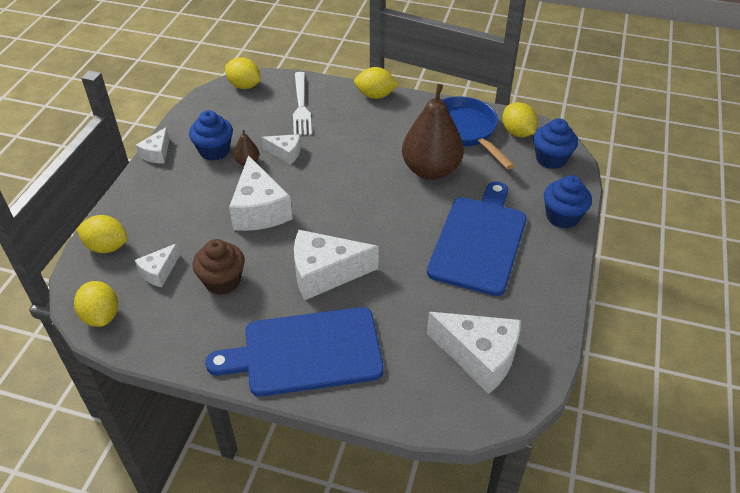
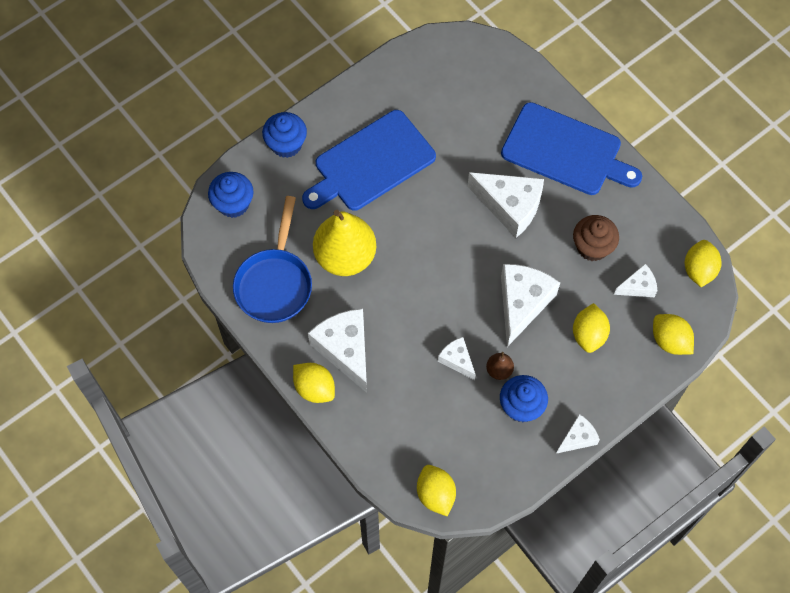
camera: 145 degrees left, 20 degrees up
white fork [293,72,312,135] -> none
brown pear [402,84,464,180] -> yellow pear [313,210,376,276]
white cheese [427,312,521,394] -> white cheese moved to [308,308,367,393]
yellow lemon [502,102,538,137] -> yellow lemon moved to [573,303,610,353]

